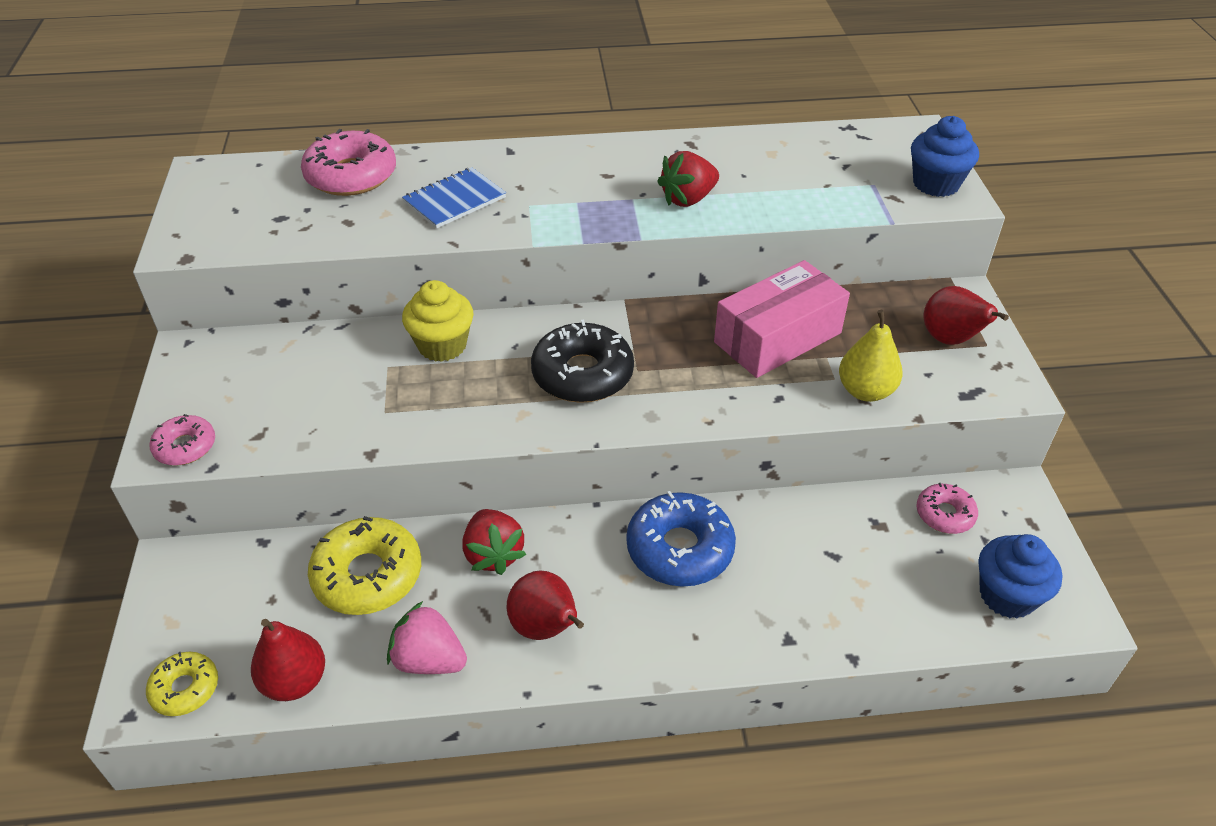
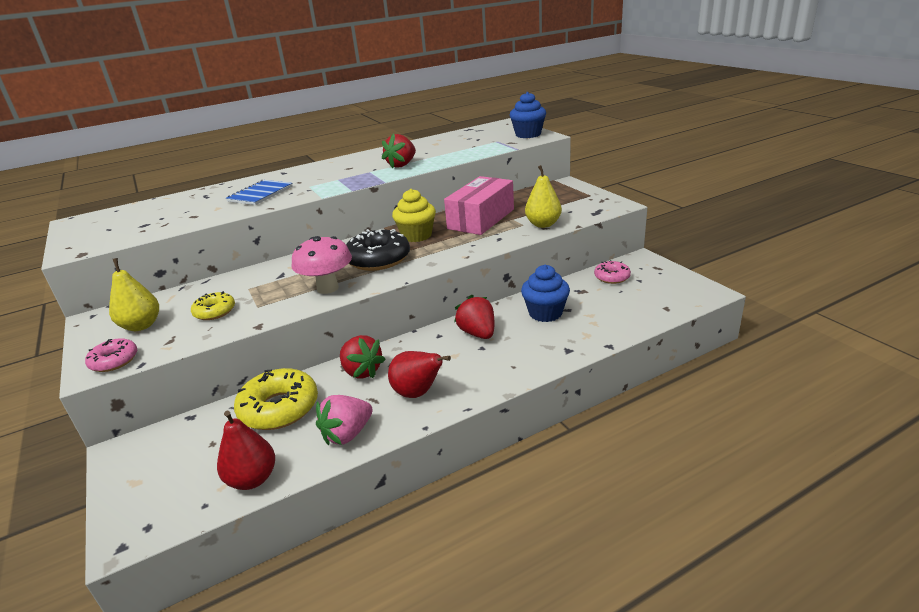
camera: 20 degrees left, 15 degrees down
yellow donut [146,652,218,716] -> yellow donut moved to [191,291,235,320]
pink donut [301,129,396,196] -> none
pink strawberry [387,601,467,674] -> pink strawberry turned 45 degrees counterclockwise [316,395,373,445]
yellow cupcake [402,280,474,362] -> yellow cupcake moved to [392,189,436,242]
blue donut [626,491,736,587] -> red strawberry [454,295,494,339]
red pear [924,286,1009,345] -> none
blue cupcake [979,534,1063,619] -> blue cupcake moved to [521,265,570,322]
none -> yellow pear [109,258,159,331]
none -> pink mushroom [292,236,352,294]

